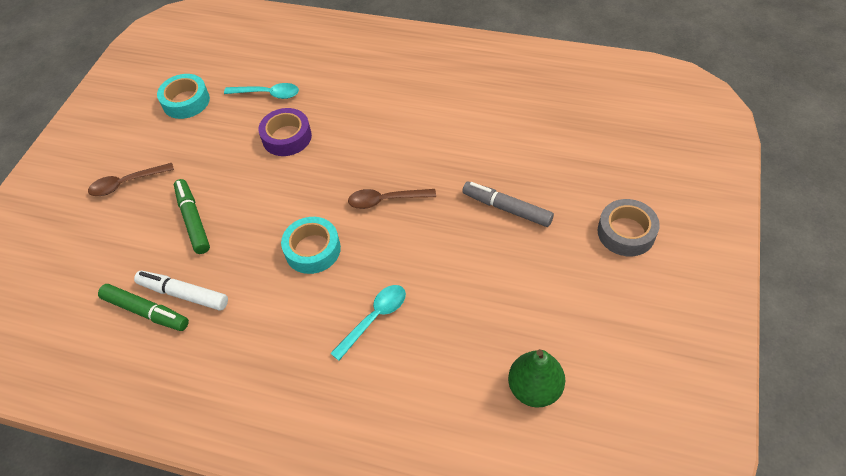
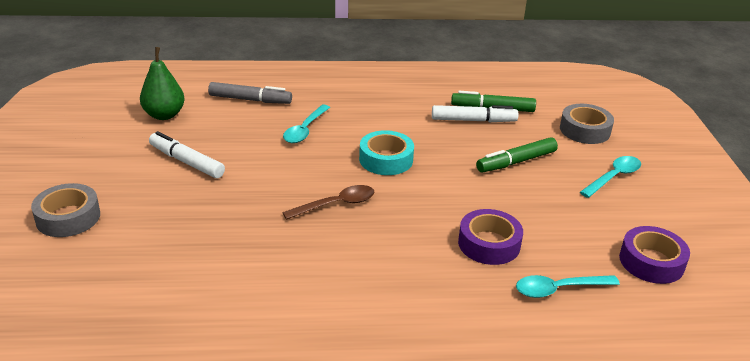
camera: 155 degrees right, 20 degrees down
brown spoon [88,163,174,196] -> turquoise spoon [580,156,641,198]
turquoise tape [157,74,210,119] -> purple tape [619,226,690,284]
green marker [174,179,210,254] -> green marker turned 105 degrees clockwise [476,137,558,172]
grey marker [462,182,554,227] -> grey marker moved to [208,82,292,104]
none -> white marker [149,131,225,178]
none -> grey tape [560,104,614,144]

